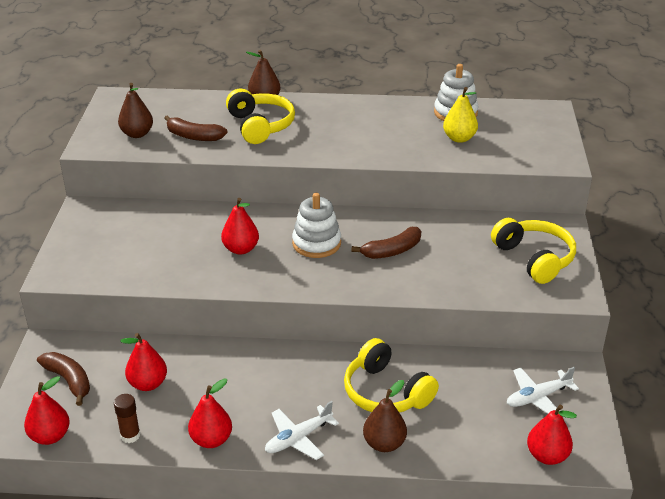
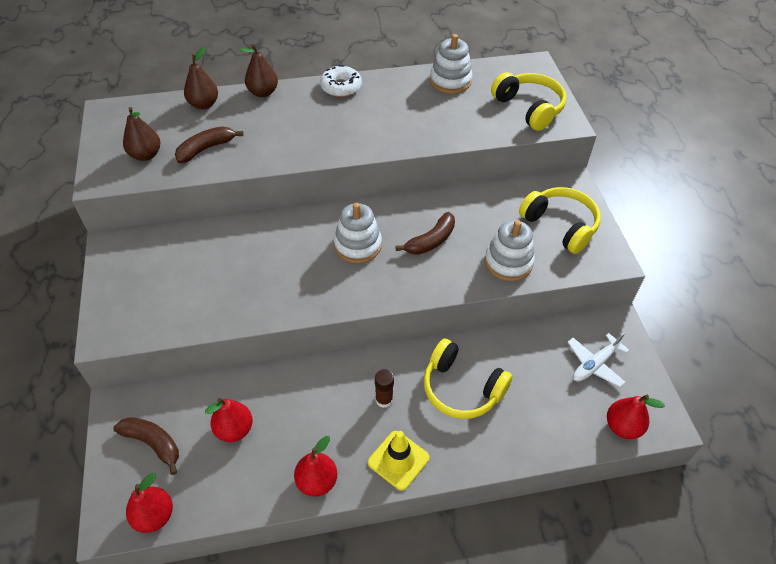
camera: 15 degrees left, 15 degrees up
brown glue stick [114,394,140,443] -> brown glue stick moved to [375,369,394,408]
brown banana [164,115,228,141] -> brown banana turned 135 degrees clockwise [175,126,244,163]
red pear [221,198,259,255] -> none
yellow headphones [226,89,295,144] -> yellow headphones moved to [491,72,566,131]
white plane [265,401,339,460] -> yellow traffic cone [368,431,429,491]
brown pear [363,380,407,452] -> brown pear moved to [184,47,218,109]
yellow pear [443,87,478,143] -> none
none -> white donut [320,65,362,97]
none -> white stacking toy [485,220,535,281]

